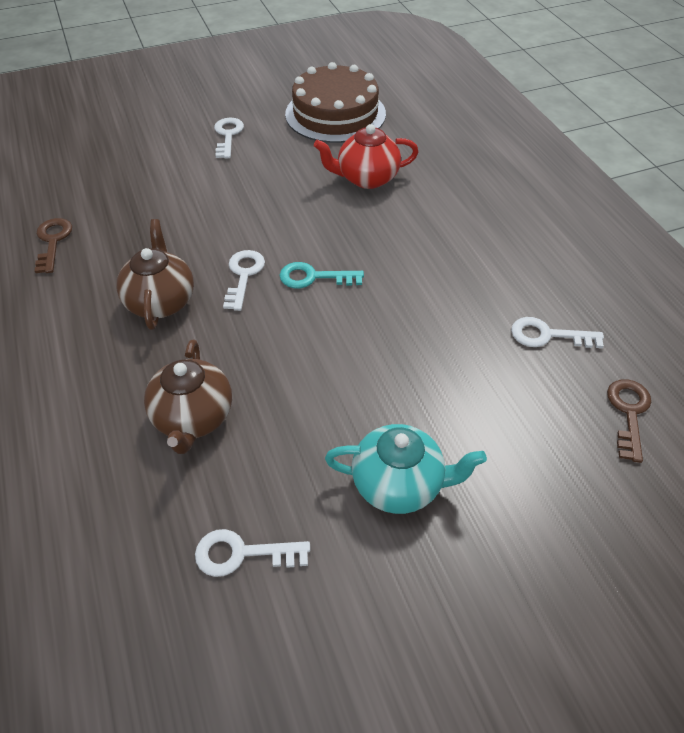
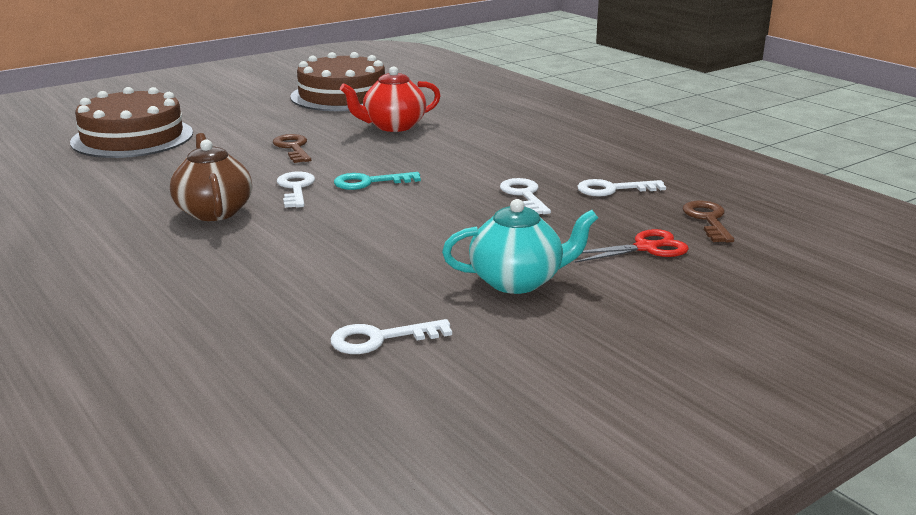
camera: 15 degrees left, 25 degrees down
brown key [35,218,72,273] -> brown key moved to [273,134,311,163]
brown teapot [144,340,232,454] -> none
white key [214,118,244,159] -> white key moved to [500,178,551,214]
none -> brown cake [70,87,193,158]
none -> red scissors [575,229,689,263]

